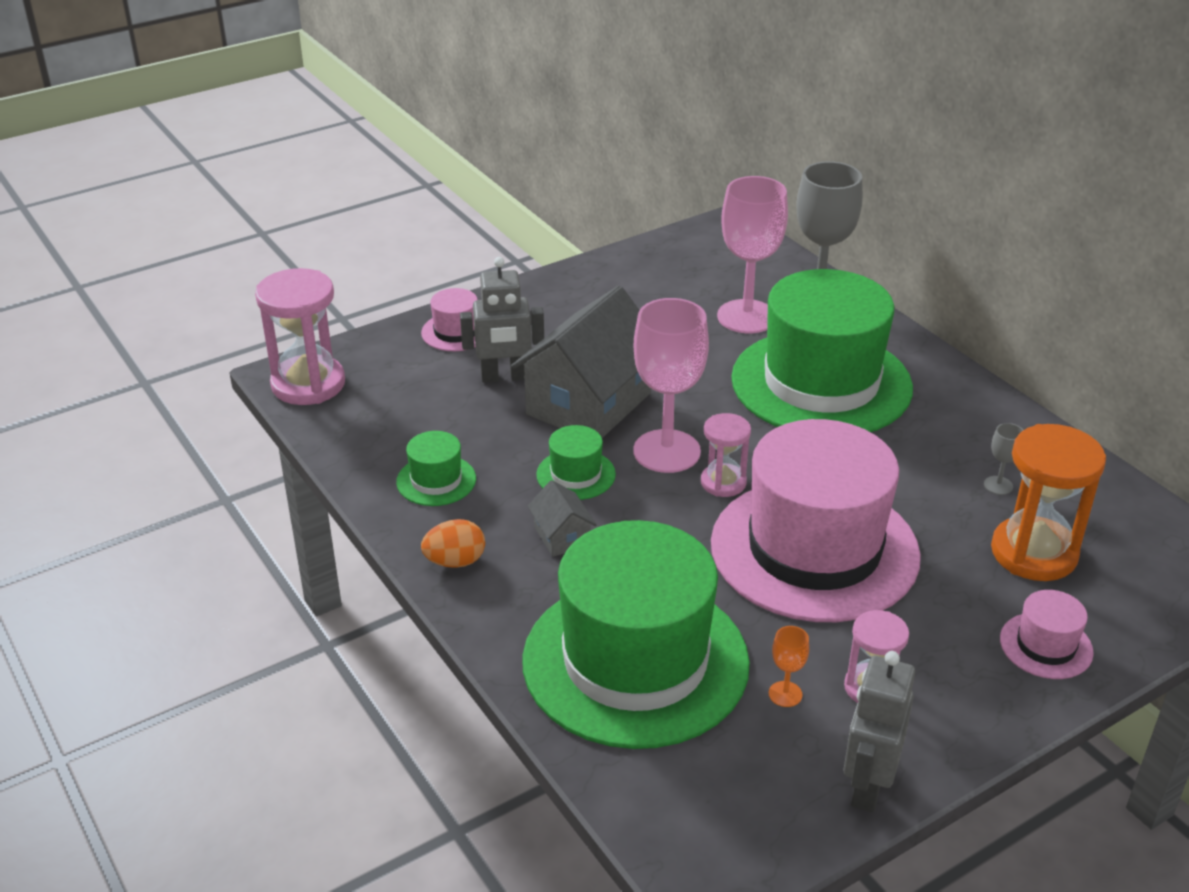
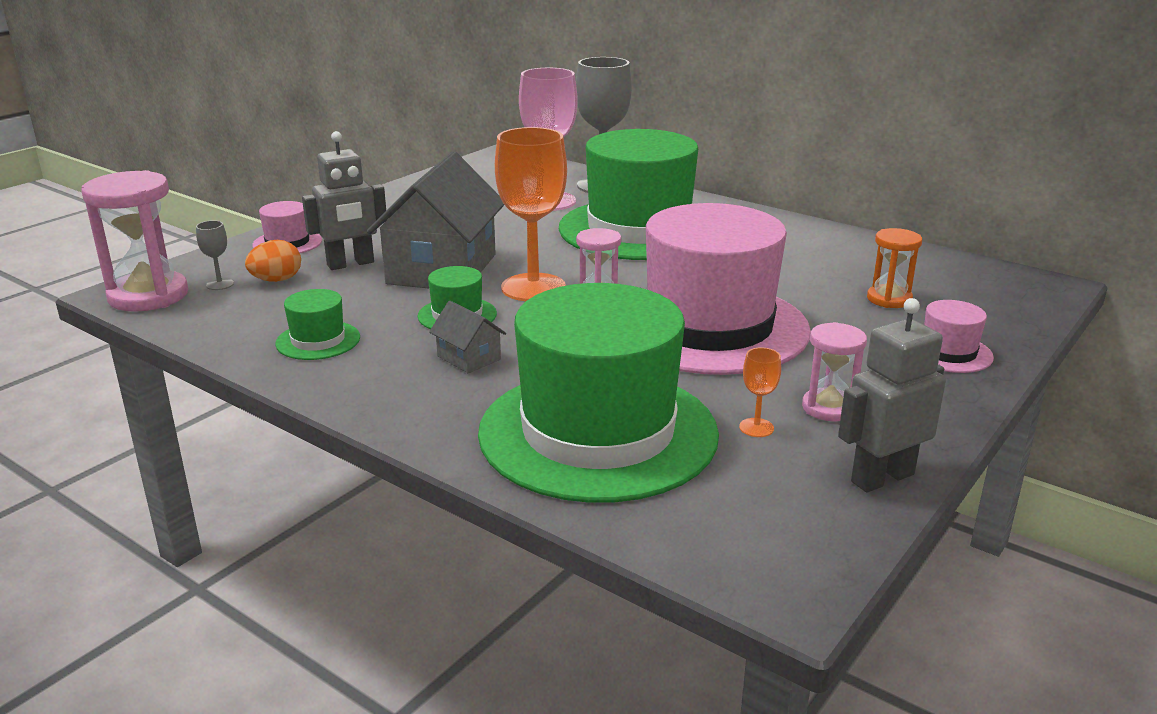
camera: 20 degrees left, 10 degrees down
orange egg [421,519,485,568] -> orange egg moved to [245,240,301,282]
pink goblet [633,298,709,473] -> orange goblet [495,127,567,301]
grey robot [843,651,915,812] -> grey robot turned 60 degrees clockwise [838,298,946,492]
grey goblet [984,423,1023,495] -> grey goblet moved to [196,220,234,290]
orange hourglass [991,424,1106,581] -> orange hourglass [867,228,922,308], size x0.57

